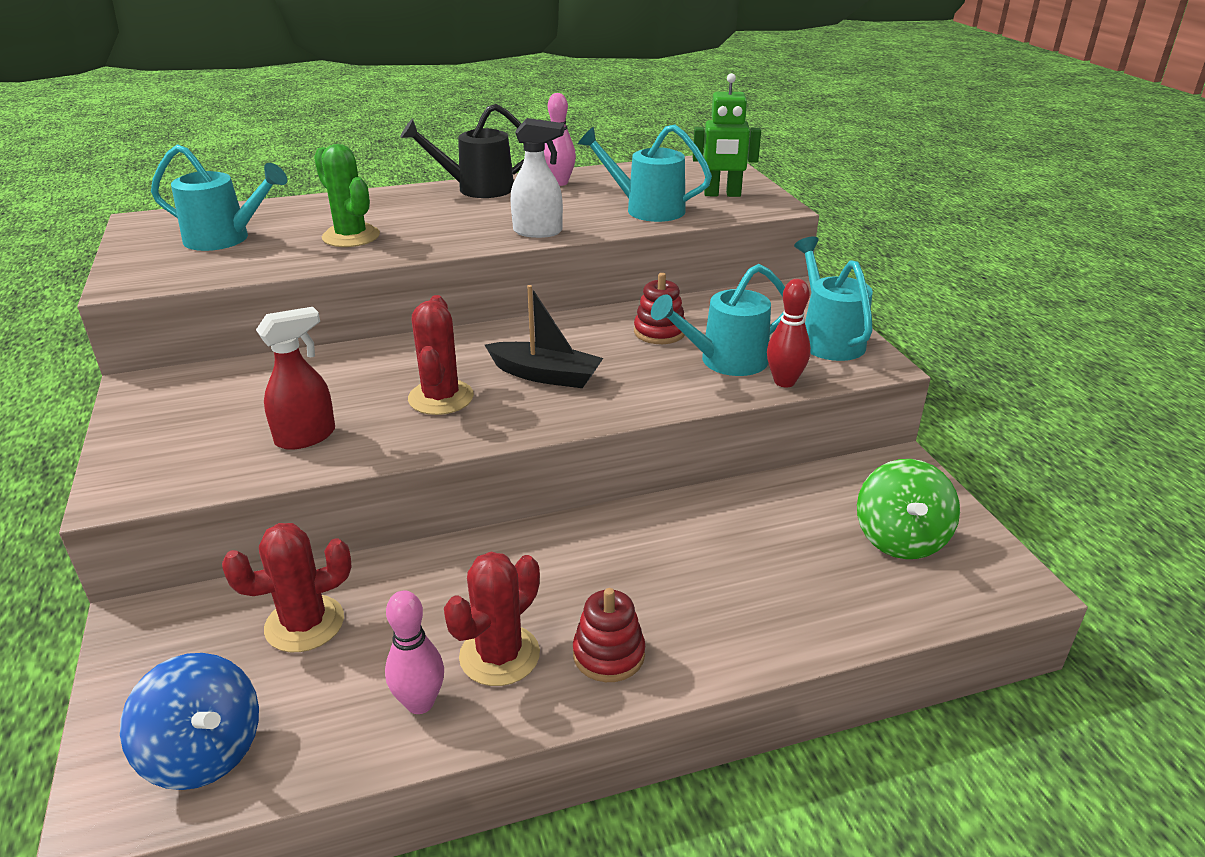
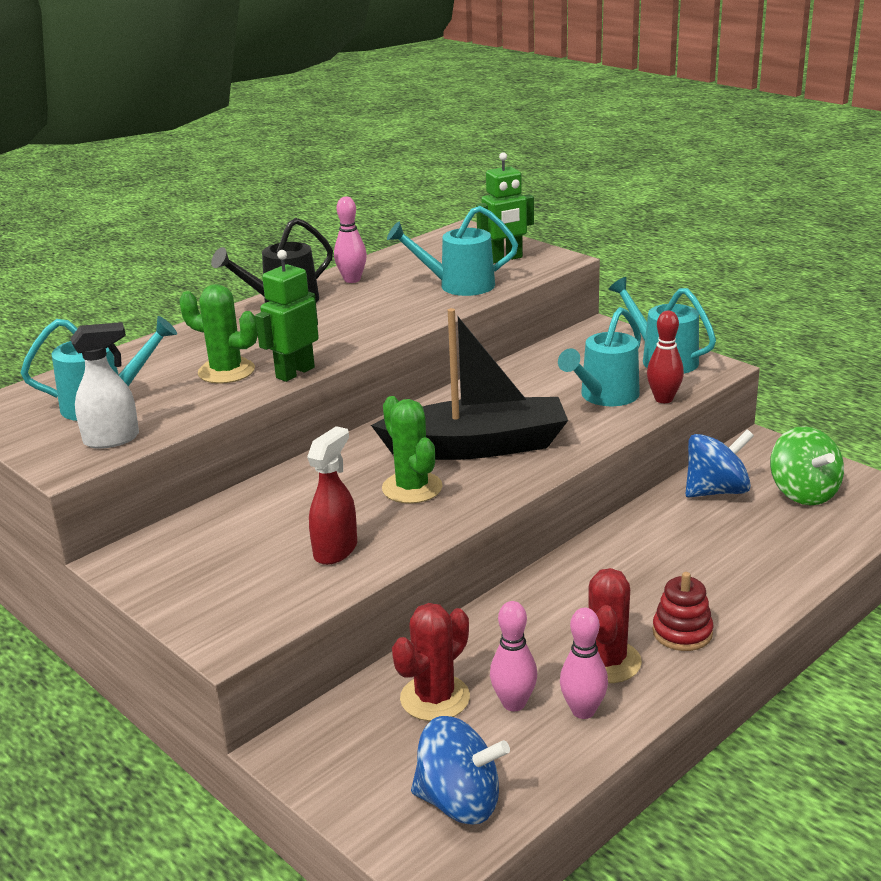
camera: 25 degrees left, 5 degrees down
red cactus [408,295,474,415] -> green cactus [382,396,443,504]
black boat [485,285,603,388] -> black boat [371,308,568,460], size x1.71
white spray bottle [510,118,564,238] -> white spray bottle moved to [70,322,139,449]
red stacking toy [634,273,685,344] -> none
none -> green robot [255,250,319,382]
none -> pink bowling pin [490,601,537,711]
none -> blue spinning top [685,429,754,497]

